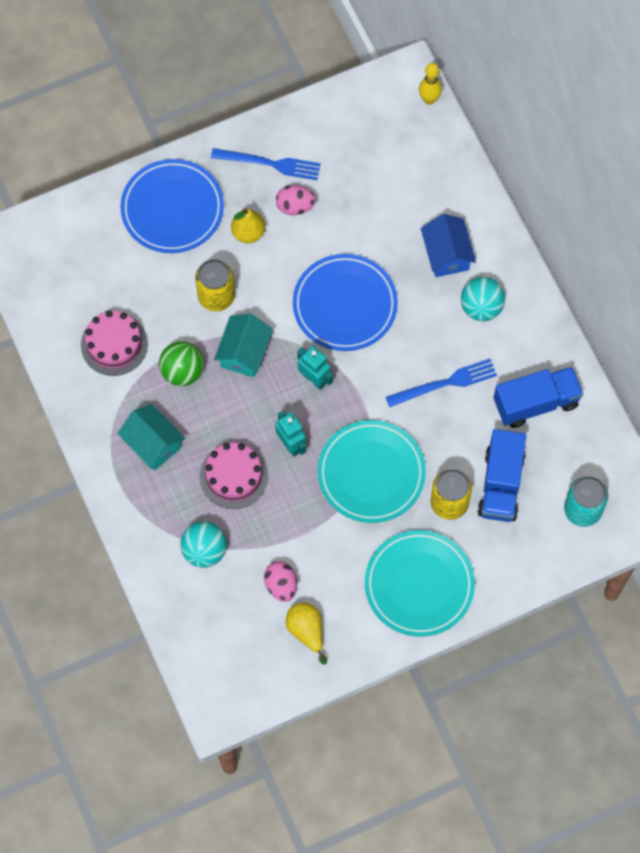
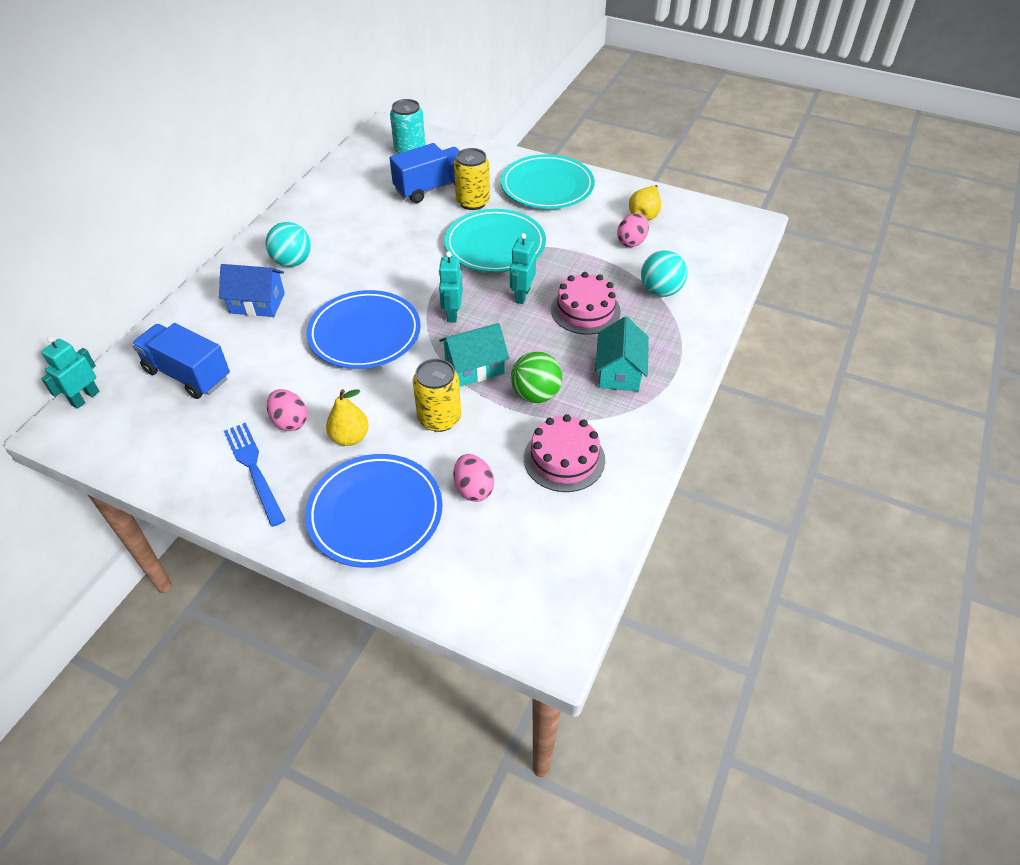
camera: 130 degrees left, 20 degrees down
blue fork [386,359,497,407] -> none
yellow bowling pin [419,63,442,105] -> turquoise robot [41,336,100,409]
blue house [421,214,476,277] -> blue house turned 60 degrees clockwise [219,264,285,317]
blue truck [494,367,584,428] -> blue truck moved to [132,323,230,399]
none -> pink egg [454,454,494,502]

